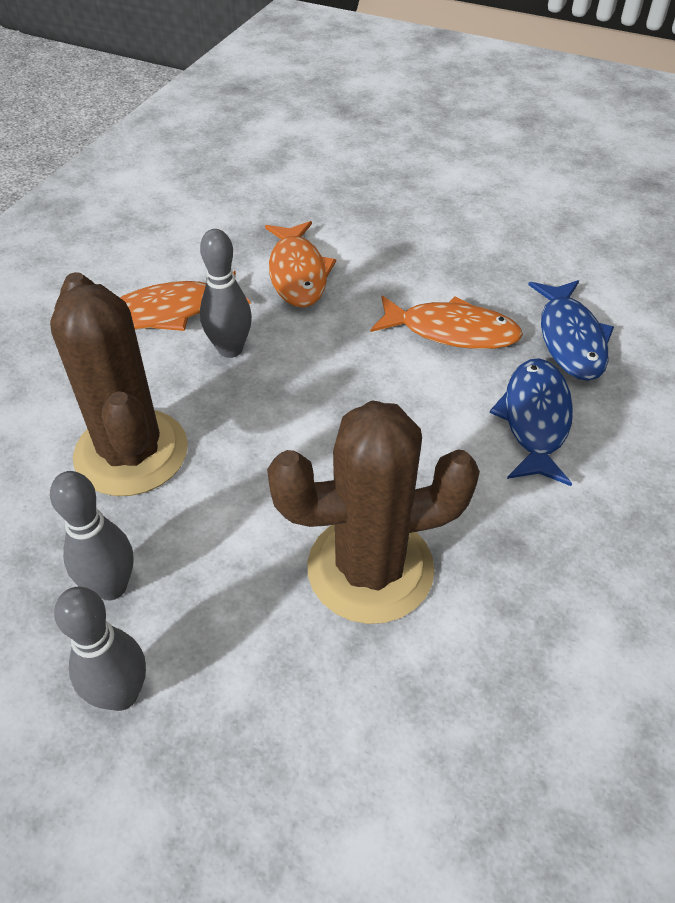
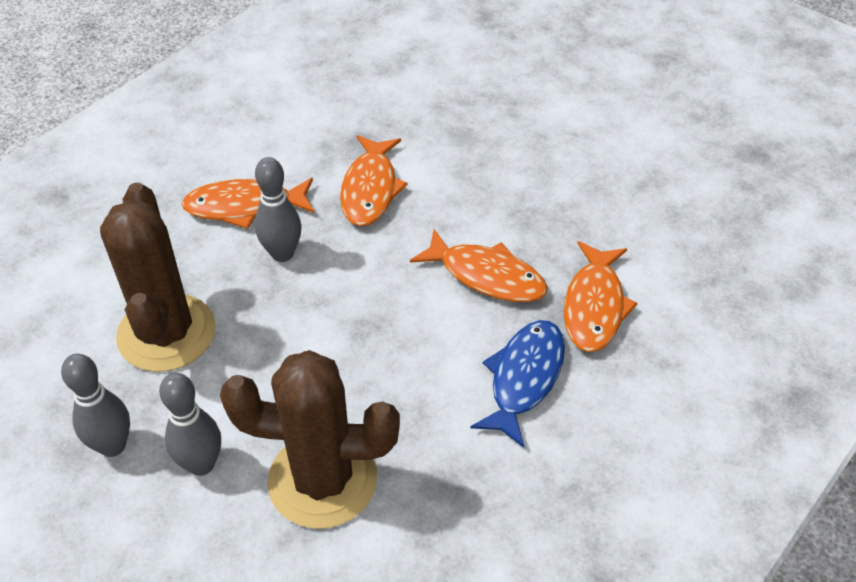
camera: 15 degrees right, 0 degrees up
grey bowling pin [54,587,146,711] -> grey bowling pin moved to [159,373,221,476]
blue fish [528,280,614,381] -> orange fish [564,241,638,352]

